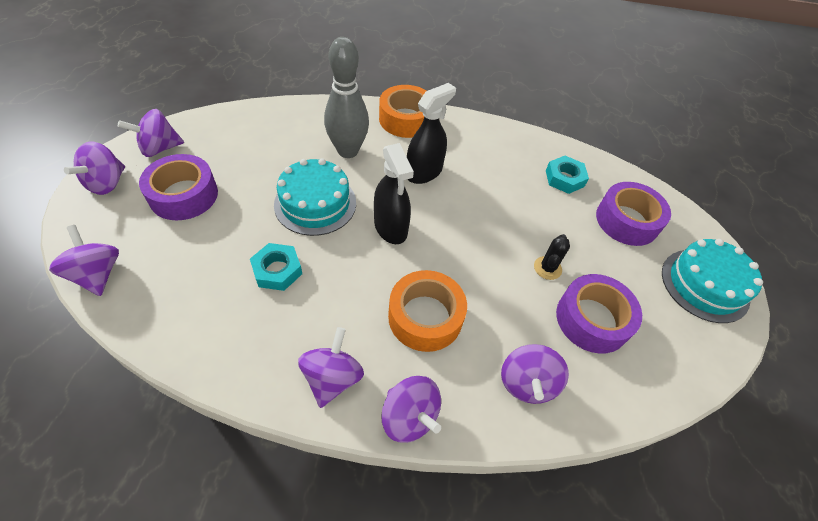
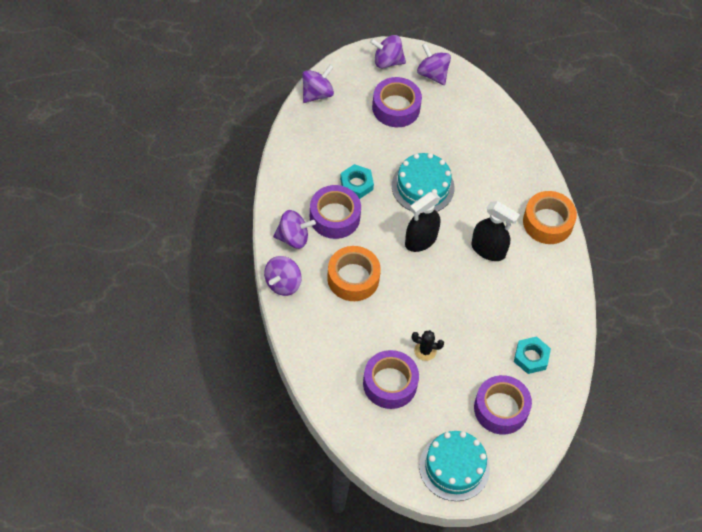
camera: 75 degrees right, 5 degrees up
grey bowling pin [324,37,369,158] -> none
purple spinning top [501,344,569,404] -> none
none -> purple tape [310,185,361,239]

